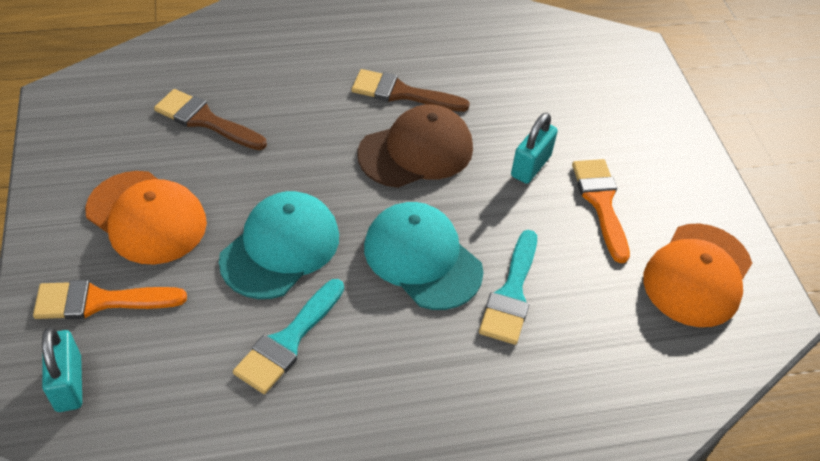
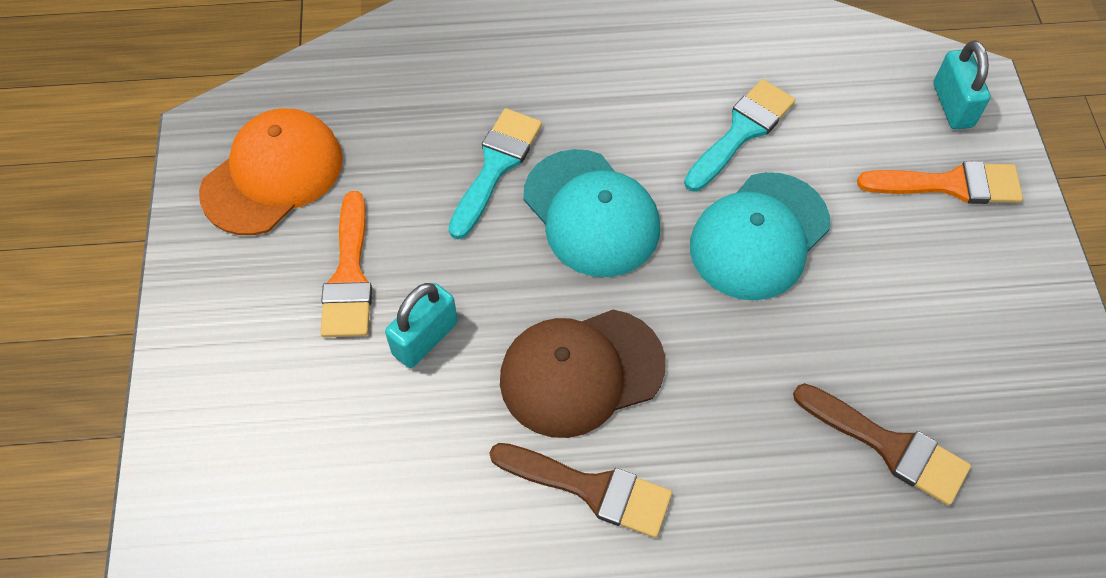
camera: 170 degrees left, 10 degrees up
orange cap [85,171,207,265] -> none

